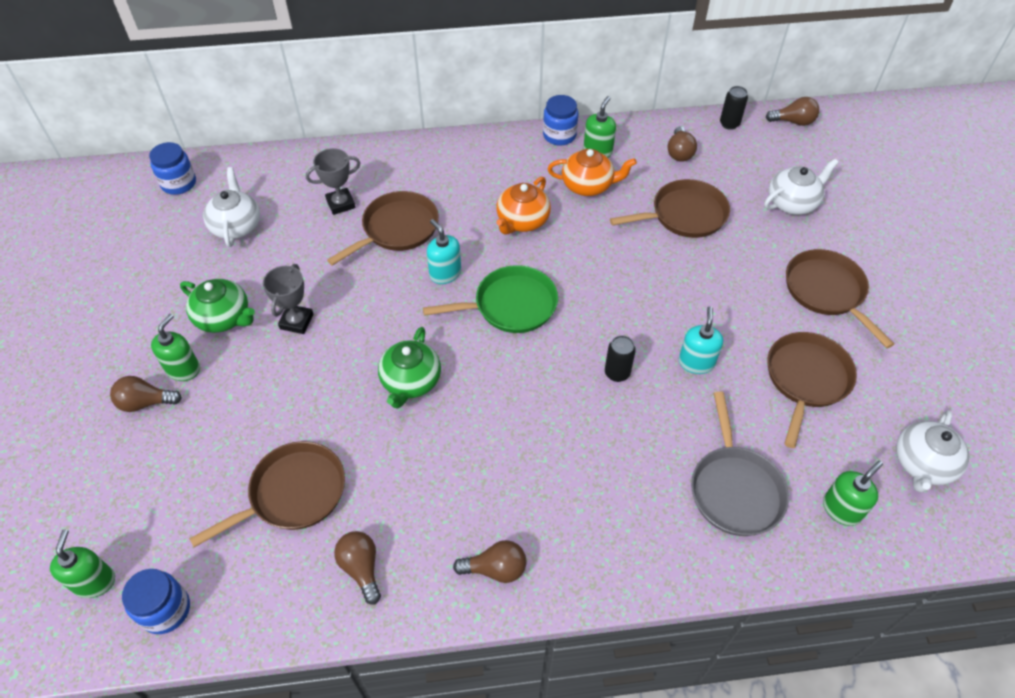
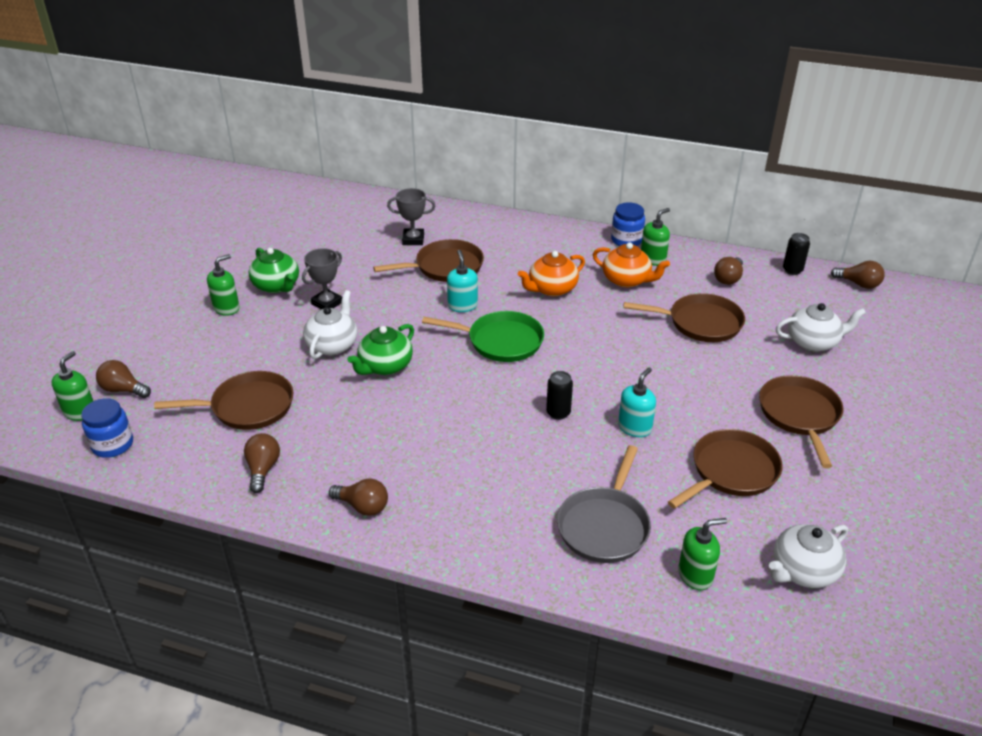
camera: 25 degrees right, 15 degrees down
brown light bulb [110,376,182,412] -> brown light bulb moved to [96,360,151,398]
blue jar [149,142,196,195] -> none
white teapot [203,167,260,247] -> white teapot moved to [303,290,357,359]

